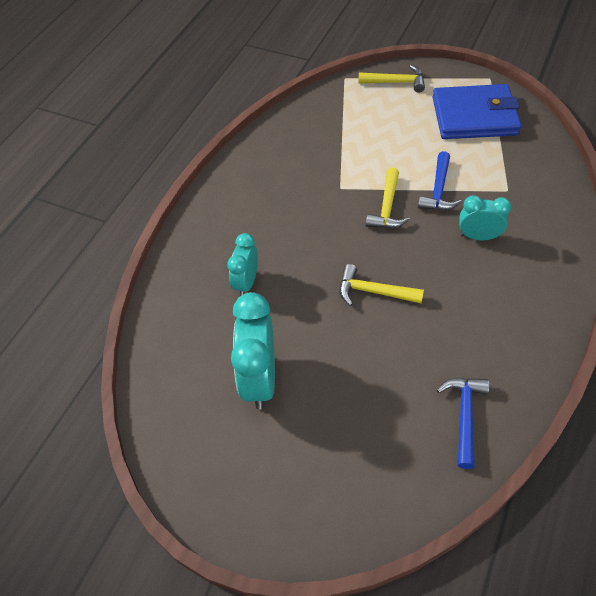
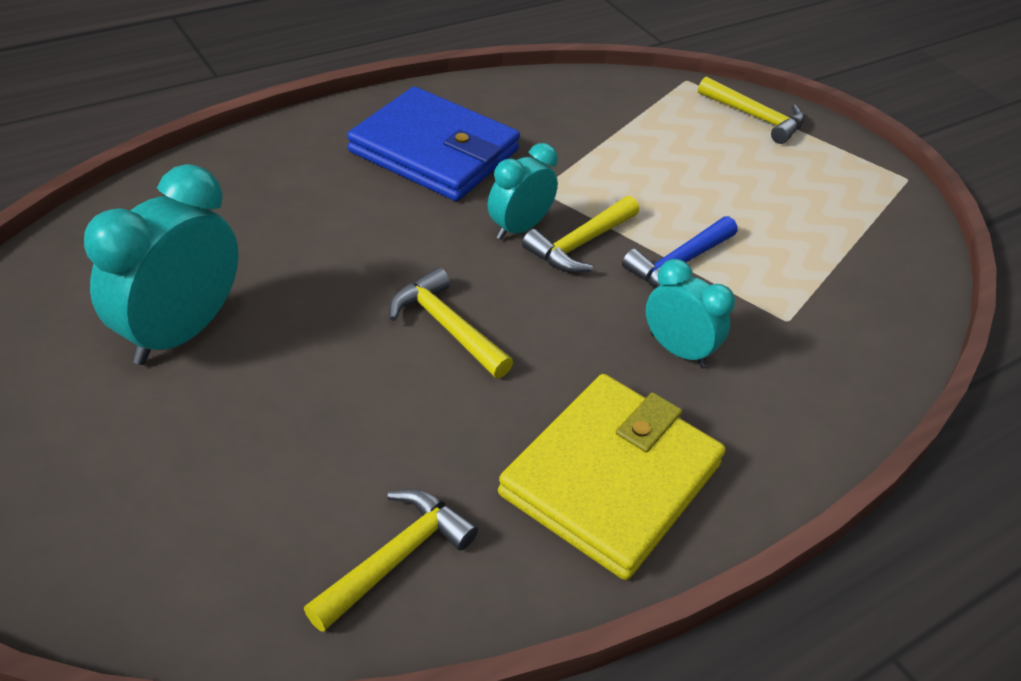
camera: 25 degrees right, 10 degrees down
turquoise clock [227,233,258,296] -> turquoise clock moved to [488,143,558,240]
blue wallet [433,84,521,139] -> blue wallet moved to [347,87,520,201]
blue hammer [437,378,489,469] -> yellow hammer [304,489,478,632]
none -> yellow wallet [498,374,726,580]

